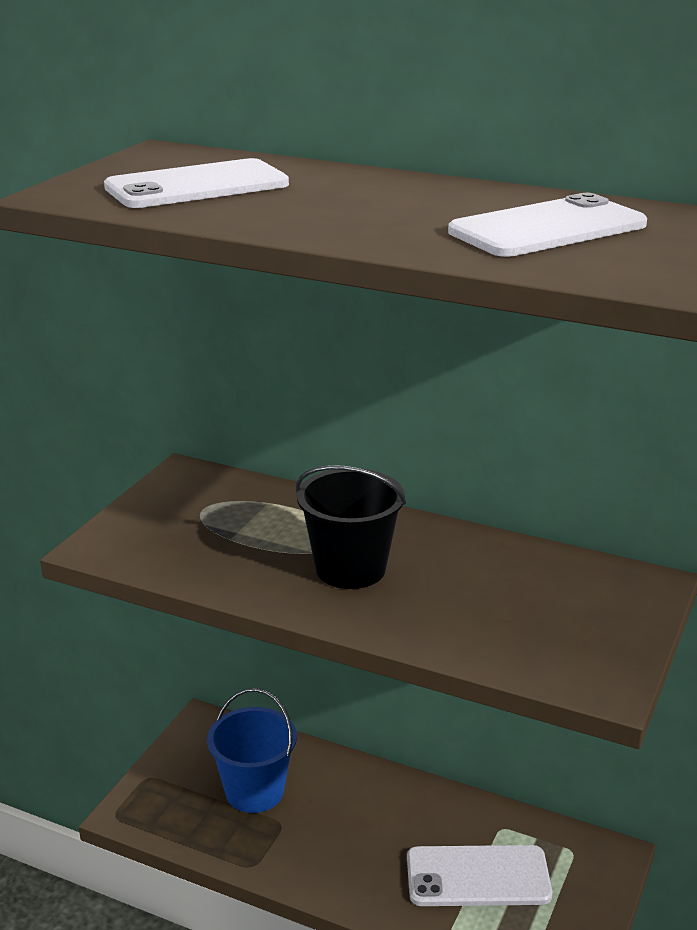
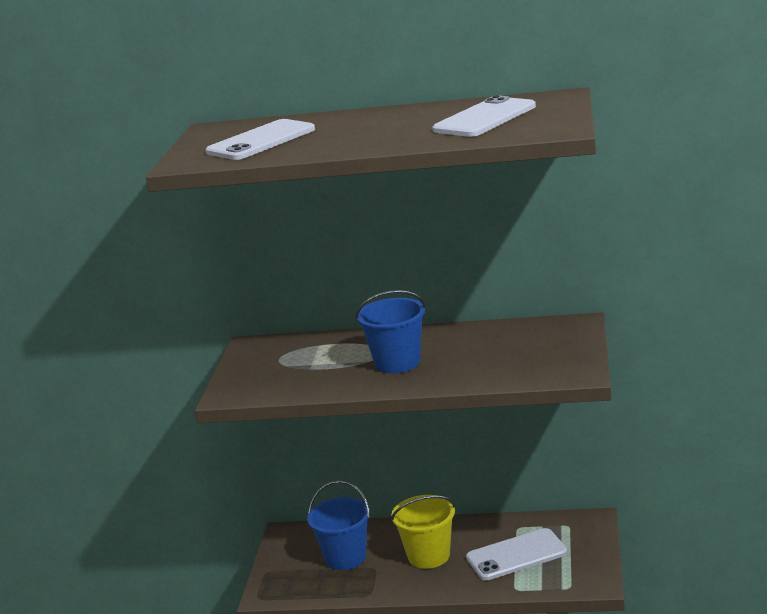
camera: 15 degrees left, 5 degrees down
black bucket [296,465,406,589] -> blue bucket [355,290,426,373]
none -> yellow bucket [391,495,456,569]

